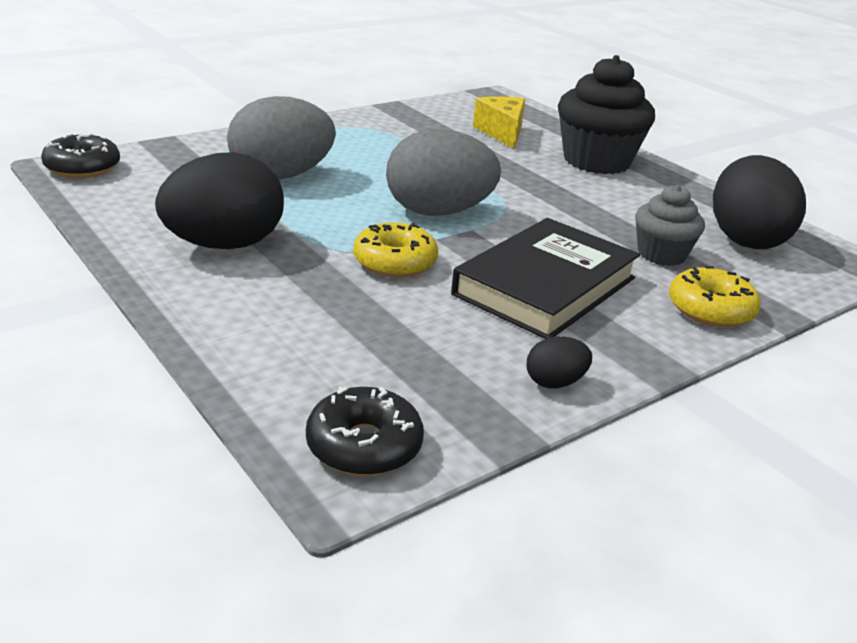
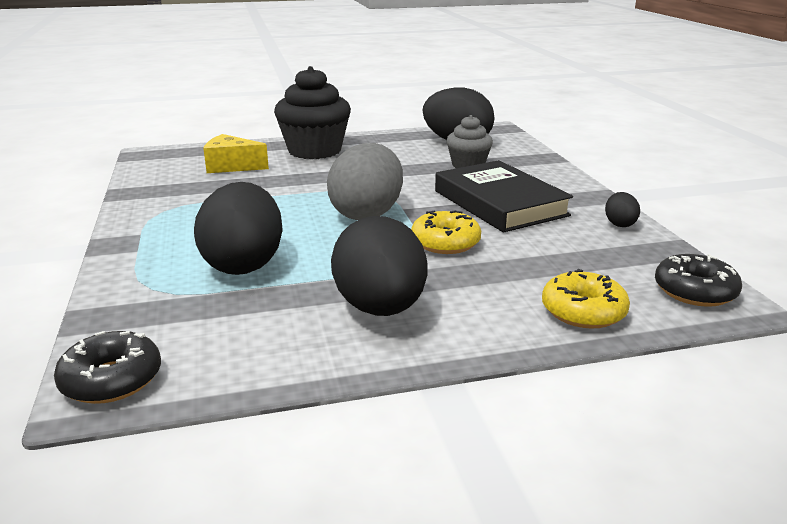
camera: 65 degrees left, 5 degrees down
grey egg [227,96,336,180] -> black egg [194,182,283,275]
yellow donut [669,266,761,327] -> yellow donut moved to [542,269,630,329]

